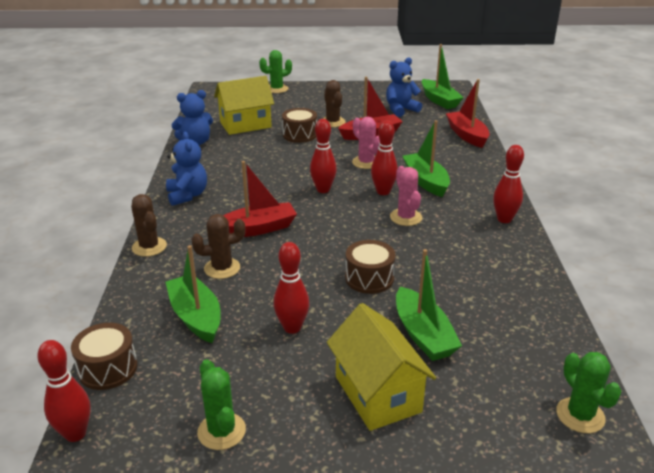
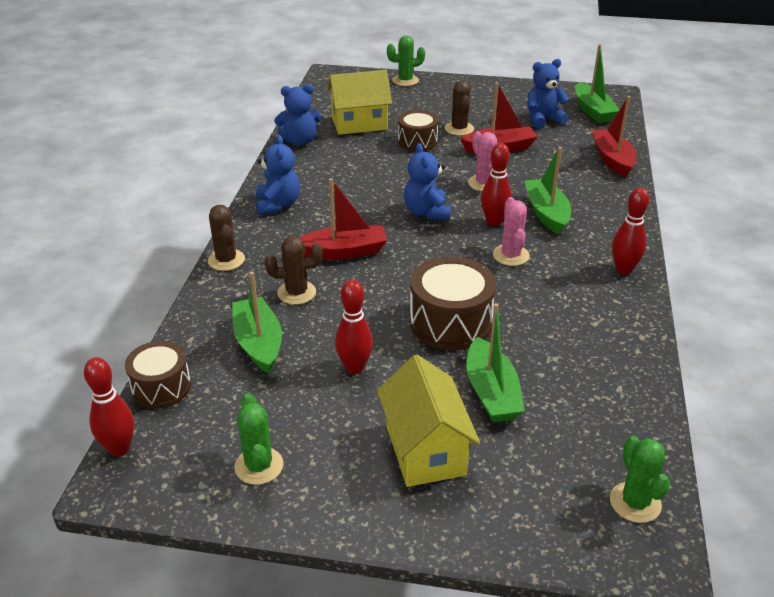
camera: 10 degrees right, 5 degrees up
red bowling pin [310,119,337,193] -> blue teddy bear [404,143,451,220]
brown drum [345,240,395,294] -> brown drum [410,256,496,350], size x1.55

